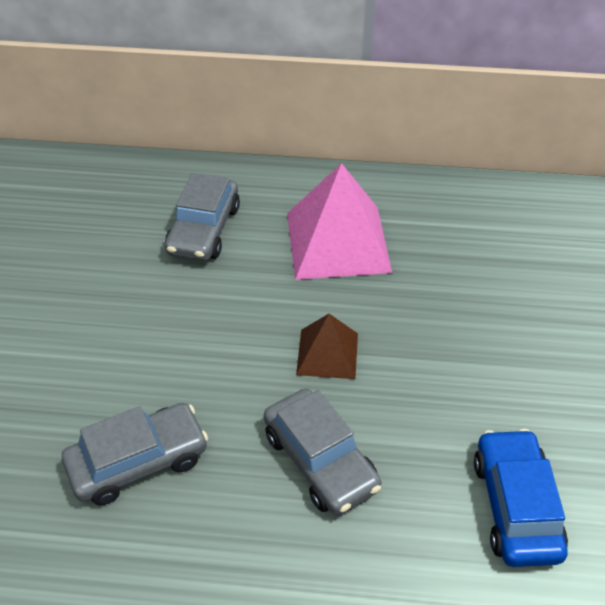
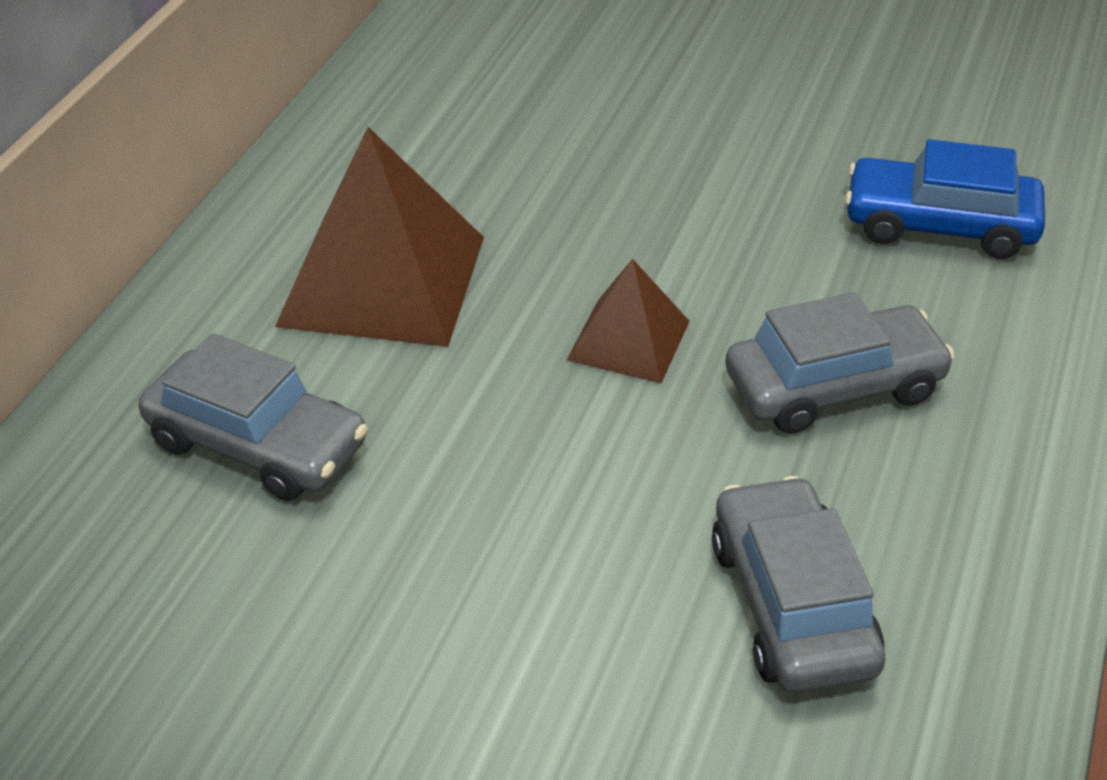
camera: 75 degrees left, 5 degrees down
pink pyramid [287,163,392,280] -> brown pyramid [275,127,484,347]

